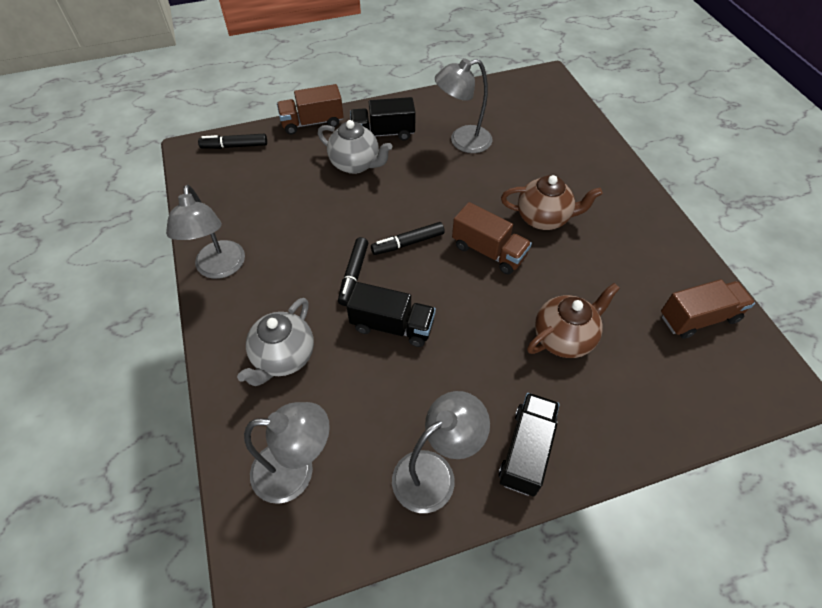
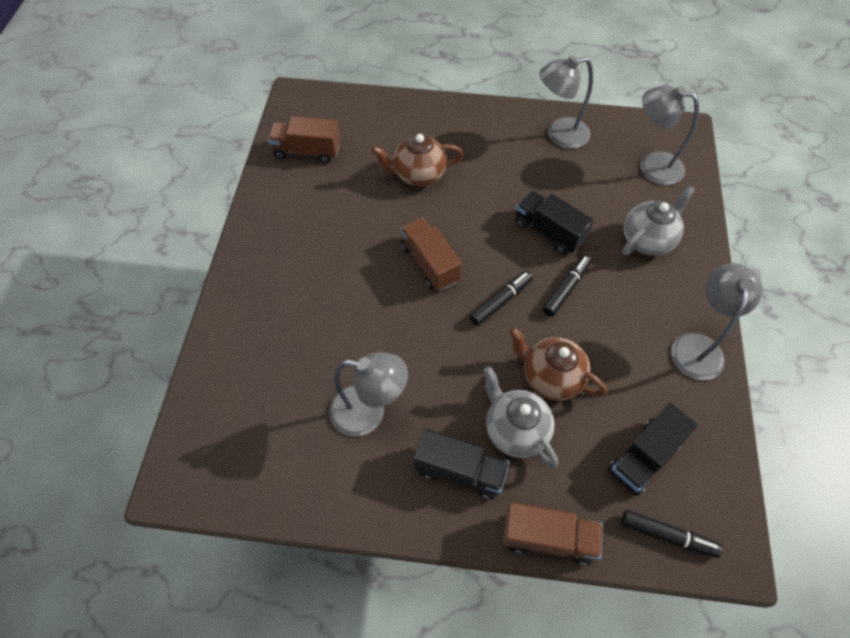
camera: 155 degrees left, 5 degrees up
black marker [371,222,445,255] -> black marker turned 45 degrees counterclockwise [470,271,533,326]
black truck [499,393,560,496] -> black truck moved to [607,403,698,496]
brown teapot [501,175,603,230] -> brown teapot moved to [509,327,607,401]

